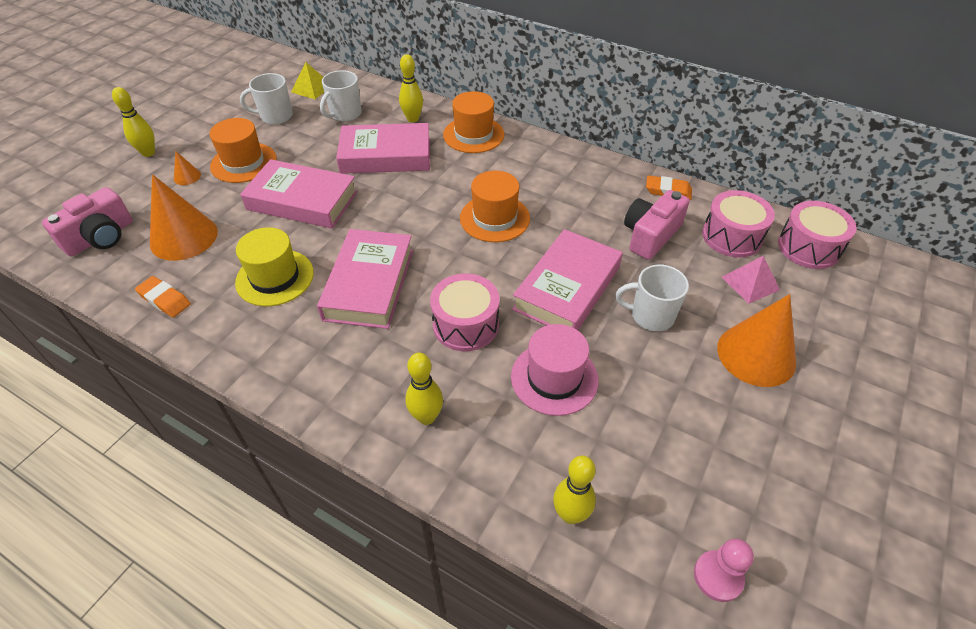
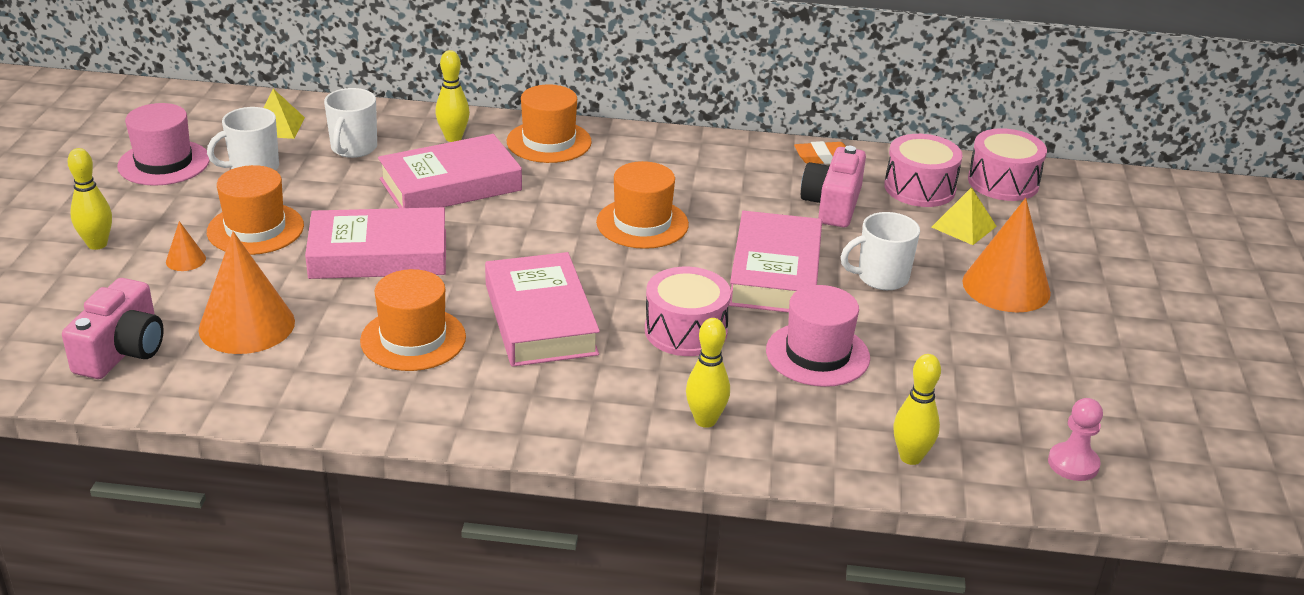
camera: 25 degrees left, 15 degrees down
orange eraser [135,276,191,318] -> none
yellow hat [235,227,314,306] -> orange hat [360,269,466,371]
pink pyramid [722,256,780,304] -> yellow pyramid [932,187,997,245]
none -> pink hat [117,103,210,186]

